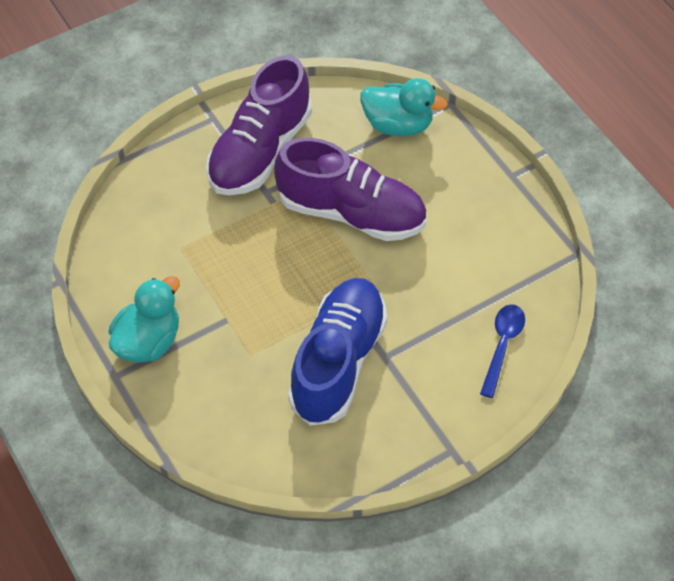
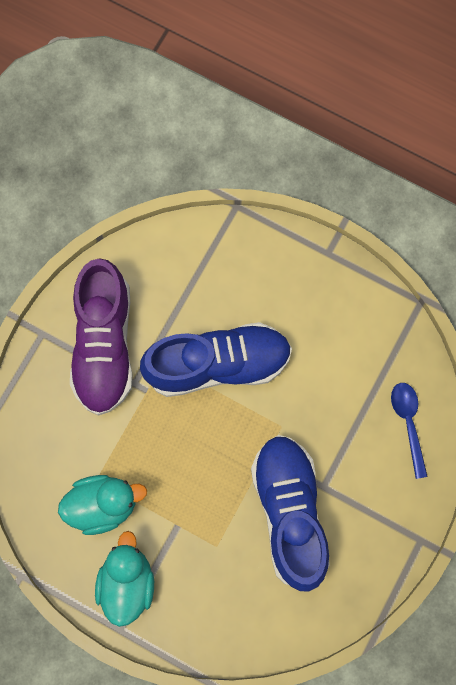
camera: 30 degrees left, 20 degrees up
purple shoe [274,138,426,241] -> blue shoe [140,322,292,397]
turquoise duck [360,78,448,137] -> turquoise duck moved to [58,475,147,535]

